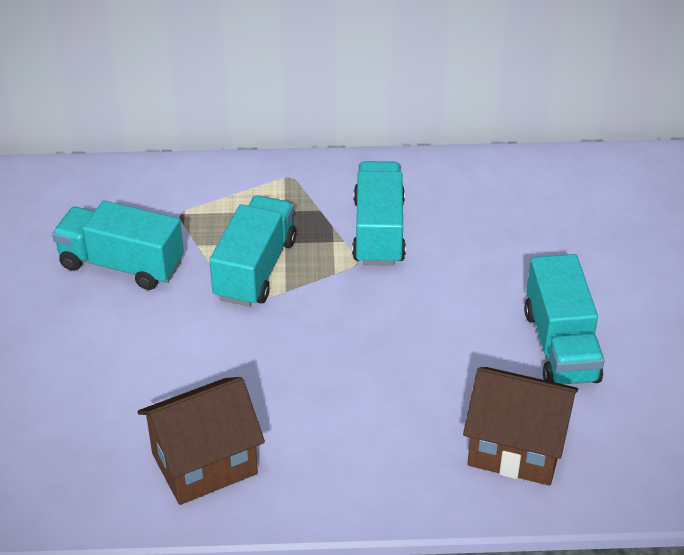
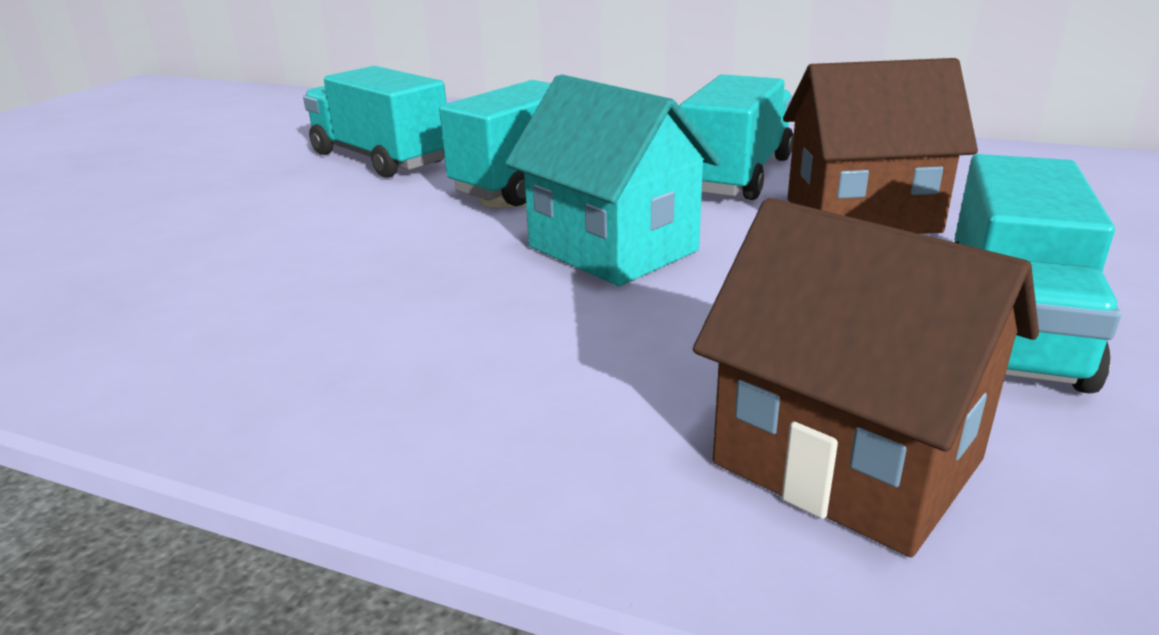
camera: 25 degrees right, 15 degrees down
brown house [137,377,265,505] -> brown house moved to [783,58,978,234]
none -> turquoise house [505,74,721,286]

